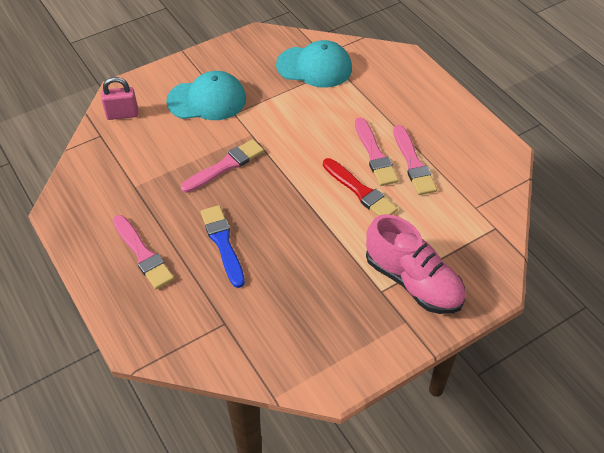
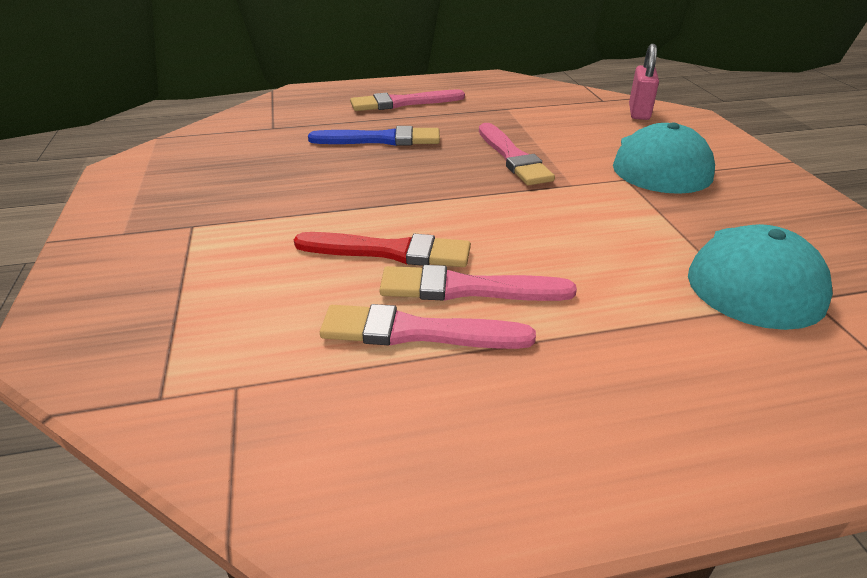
camera: 110 degrees right, 15 degrees down
red brush [323,158,398,216] -> red brush turned 150 degrees counterclockwise [294,232,471,267]
pink shoe [366,214,465,314] -> none

